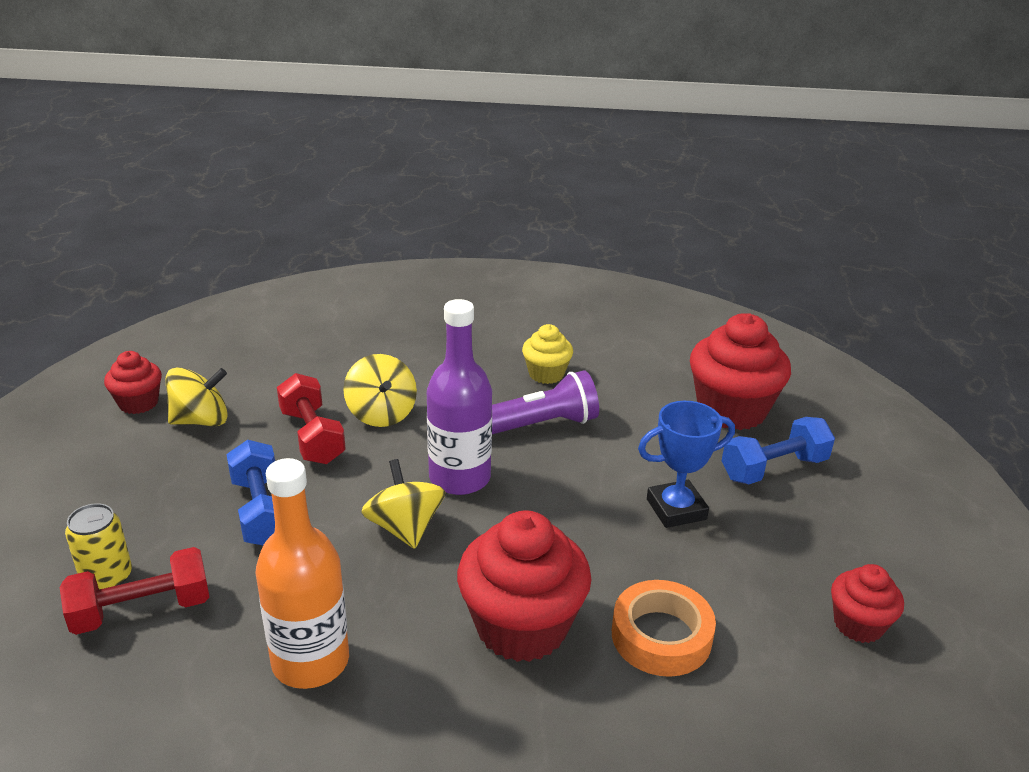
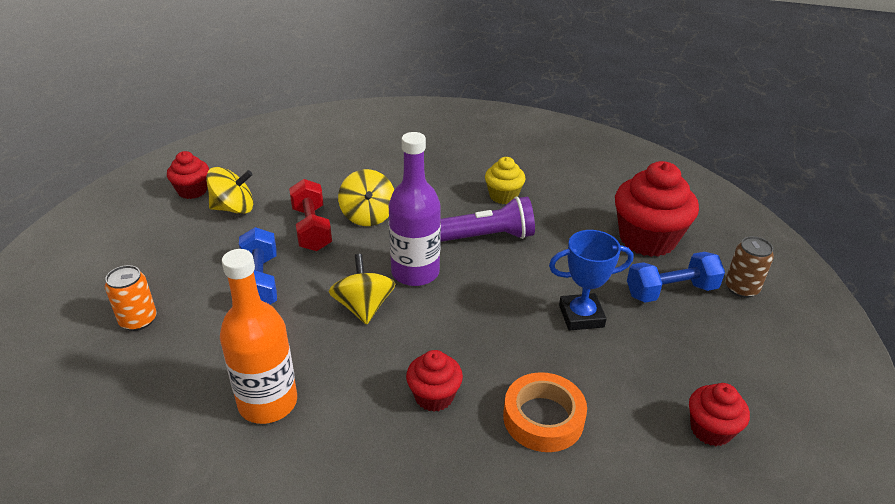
camera: 10 degrees right, 5 degrees up
red dumbbell [60,547,209,635] -> none
yellow can [65,503,132,590] -> orange can [105,265,157,331]
red cupcake [457,510,592,662] -> red cupcake [406,350,463,412], size x0.54
none -> brown can [725,236,774,298]

